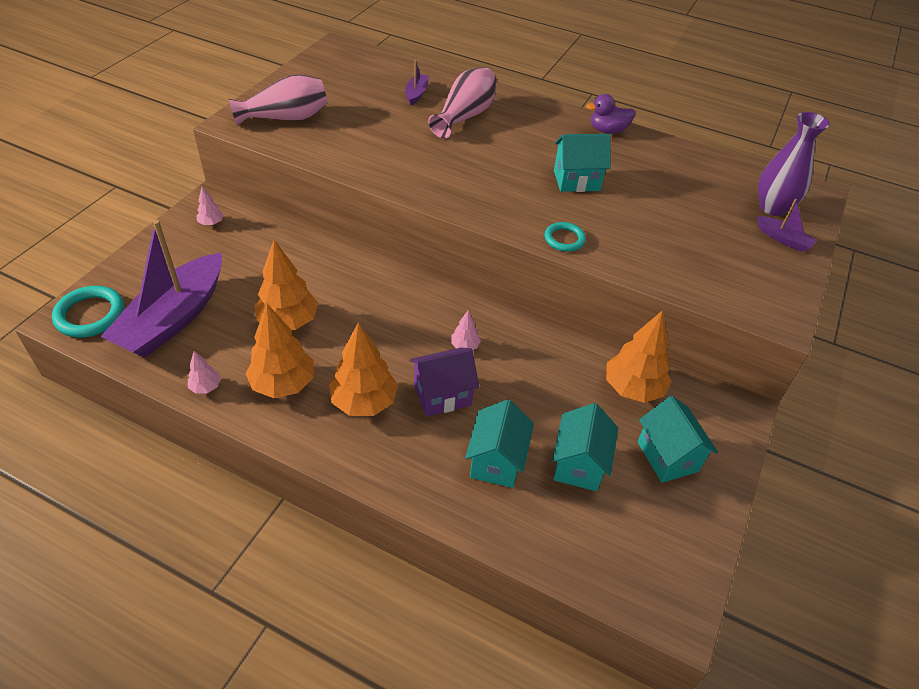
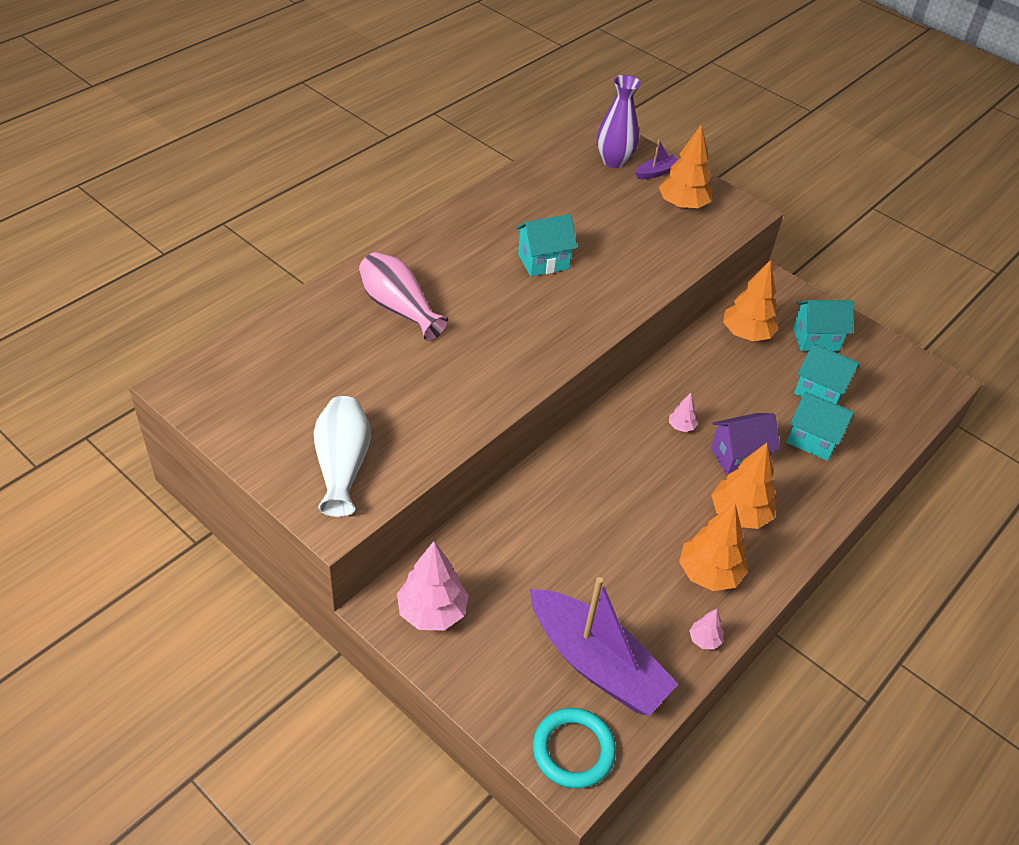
camera: 75 degrees left, 0 degrees up
pink tree [197,186,224,225] -> pink tree [397,541,469,630], size x2.08
pink vase [229,74,328,126] -> white vase [313,396,371,517]
orange tree [255,240,318,330] -> orange tree moved to [659,124,713,210]
purple boat [405,60,429,105] -> none
purple house [409,348,479,417] -> purple house turned 75 degrees clockwise [711,413,780,475]
turquoise ring [545,222,586,252] -> none
turquoise house [554,134,611,192] -> turquoise house turned 60 degrees clockwise [516,214,577,276]
purple duck [586,94,635,134] -> none

